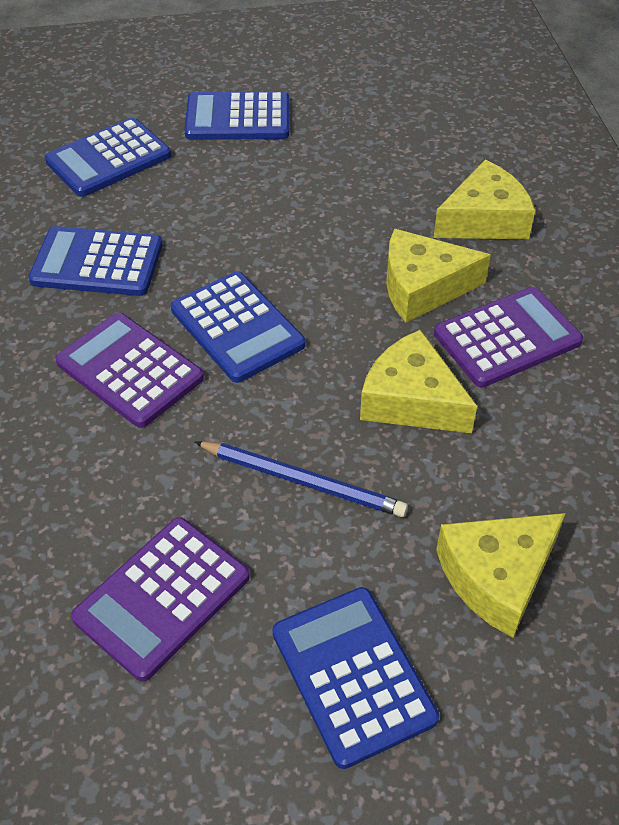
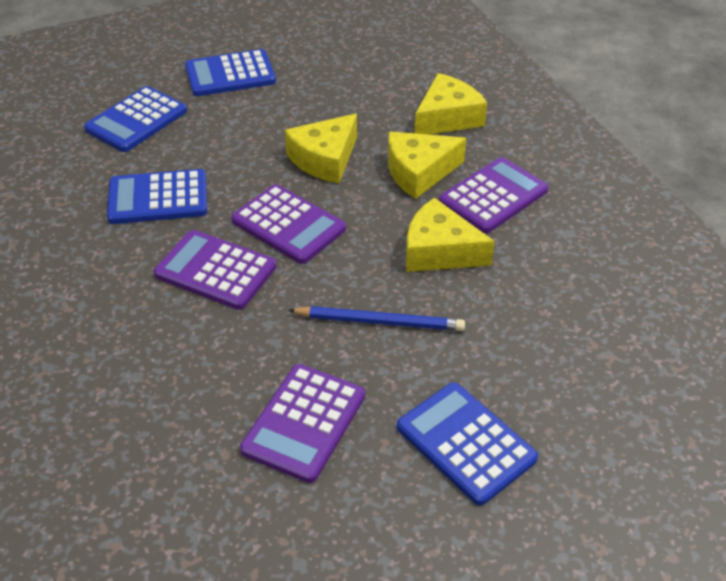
camera: 15 degrees left, 5 degrees down
blue calculator [171,272,305,383] -> purple calculator [231,184,346,264]
yellow cheese [436,513,566,638] -> yellow cheese moved to [285,114,357,184]

